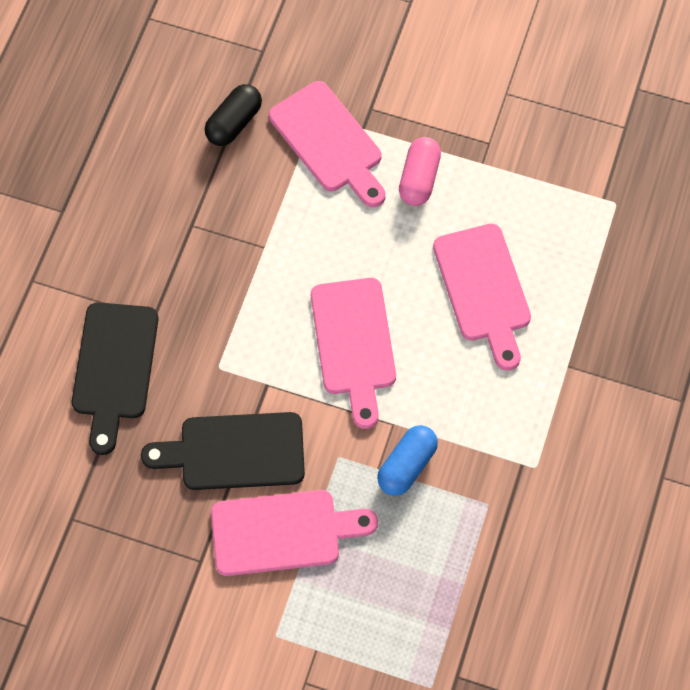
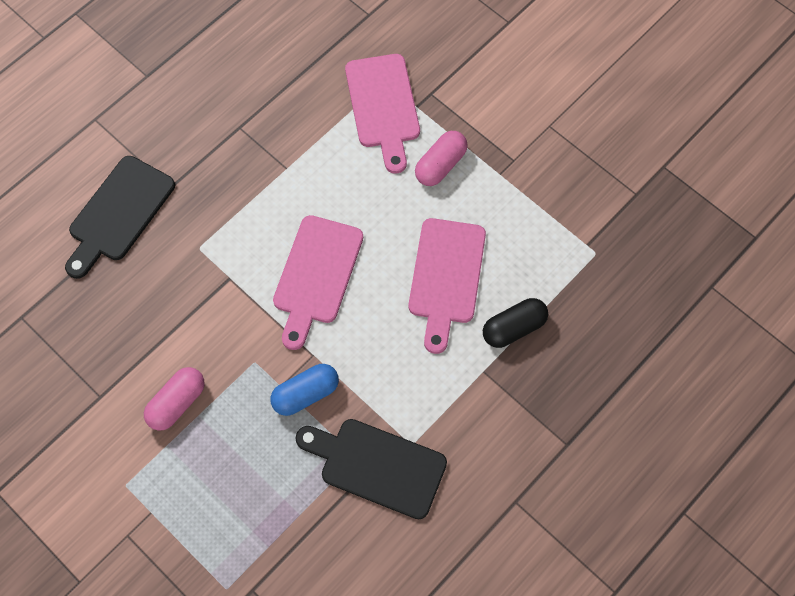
camera: 25 degrees right, 0 degrees up
black cutting board [141,412,305,490] -> black cutting board moved to [295,419,447,519]
black capsule [205,84,262,146] -> black capsule moved to [483,298,548,348]
pink cutting board [211,490,378,576] -> pink capsule [144,367,205,431]

